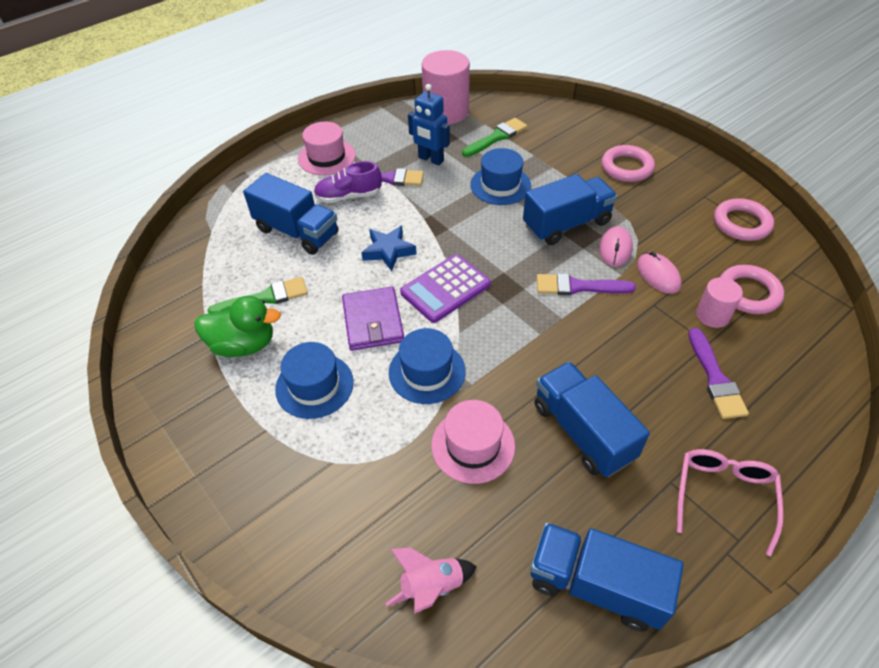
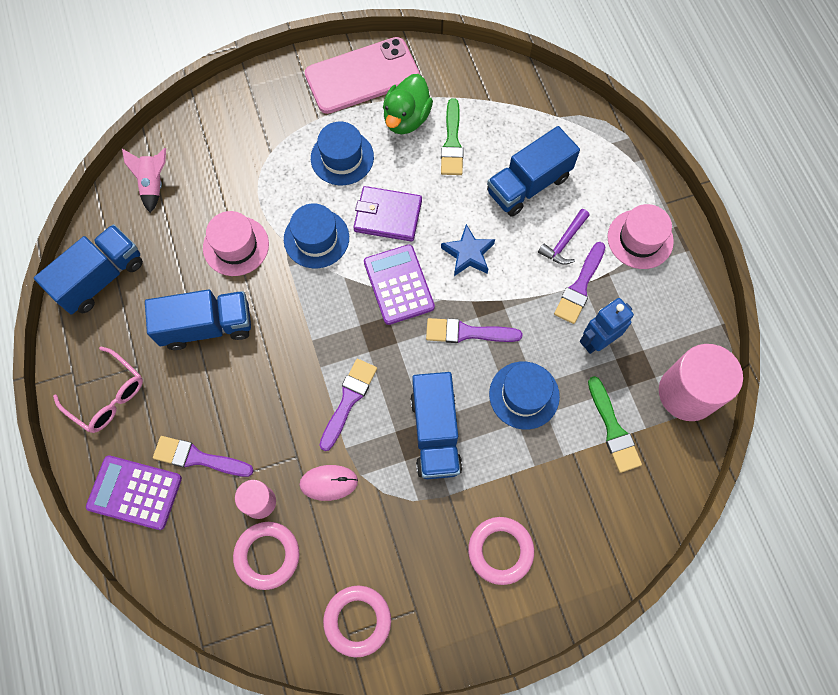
camera: 110 degrees right, 20 degrees up
purple shoe [314,161,382,203] -> purple hammer [538,209,590,265]
pink mouse [599,226,633,267] -> none
none -> purple calculator [86,455,182,530]
none -> pink phone [305,37,420,114]
none -> purple brush [426,318,522,343]

